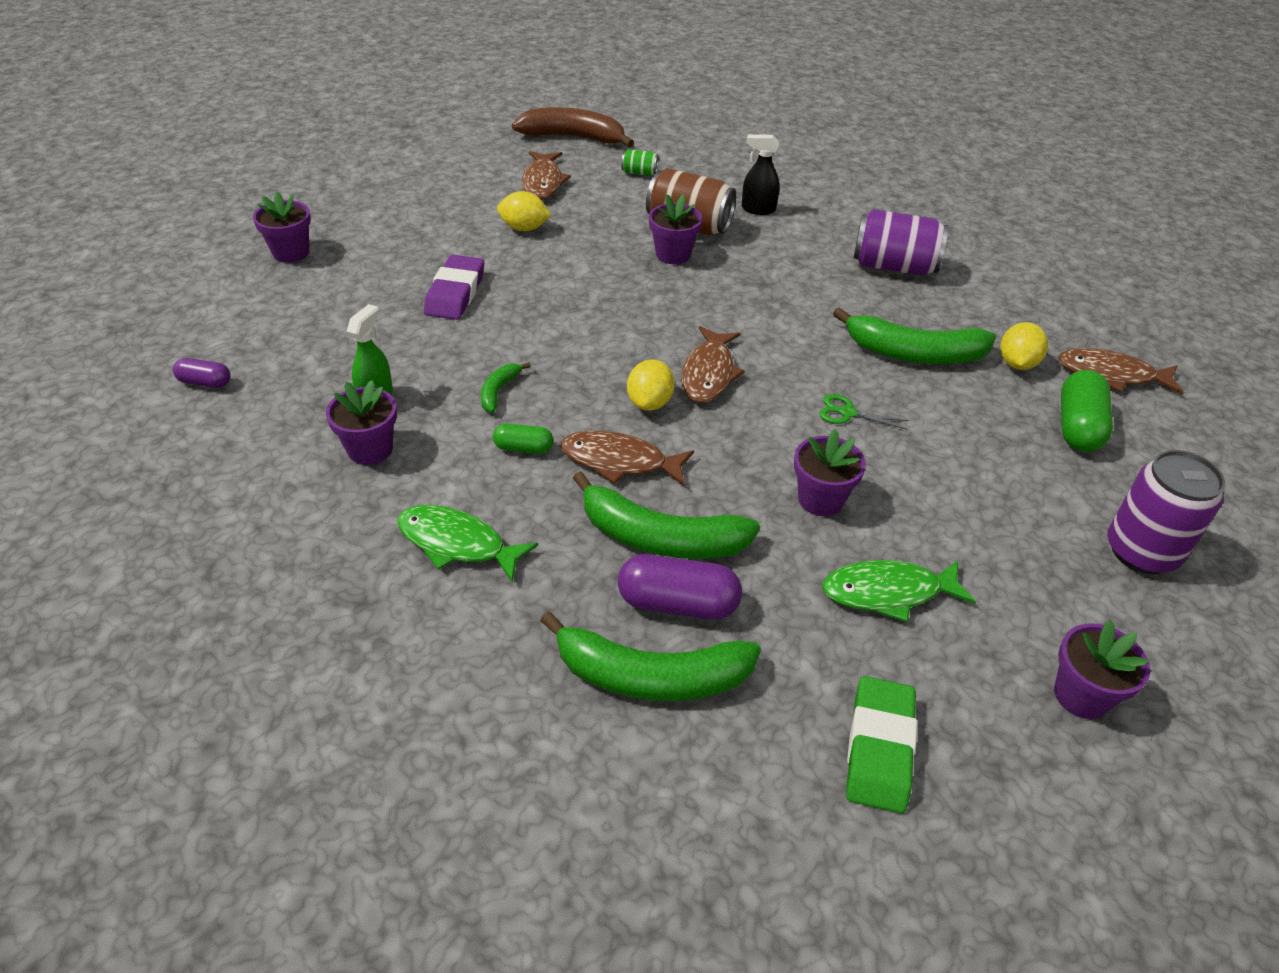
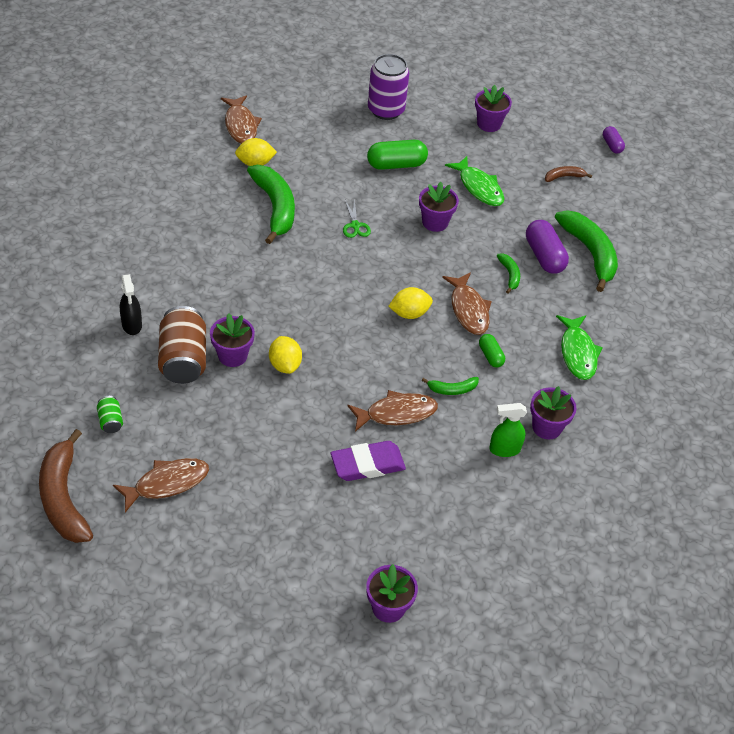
camera: 120 degrees left, 5 degrees up
purple capsule [173,358,231,388] -> purple capsule moved to [603,126,625,153]
yellow lemon [497,191,551,231] -> yellow lemon moved to [269,336,302,374]
green banana [573,471,760,559] -> green banana [497,253,520,294], size x0.47
brown fish [681,326,745,403] -> brown fish moved to [347,390,438,432]
green eraser [846,676,917,813] -> brown banana [545,166,592,182]
purple can [854,209,948,276] -> none
green capsule [1061,370,1113,452] -> green capsule moved to [367,140,428,170]

